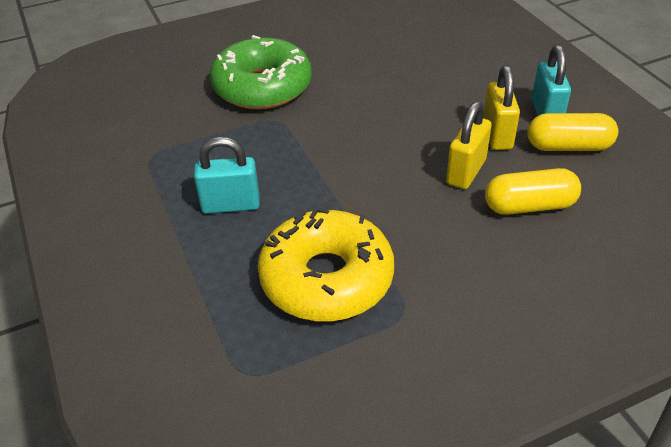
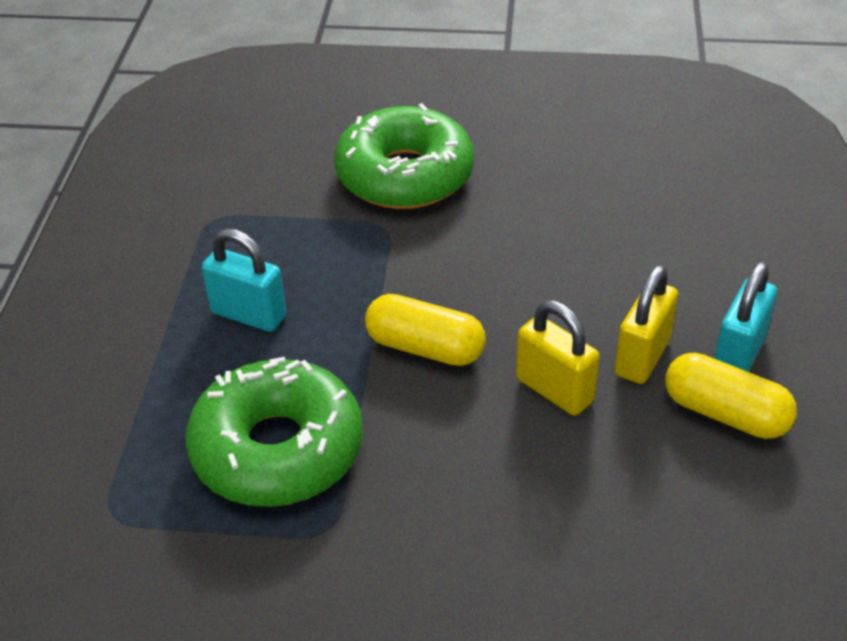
camera: 30 degrees right, 0 degrees up
yellow donut [258,208,394,321] -> green donut [186,357,363,507]
yellow padlock [446,101,492,189] -> yellow padlock turned 75 degrees clockwise [516,301,600,416]
yellow capsule [485,168,581,215] -> yellow capsule moved to [365,294,486,366]

